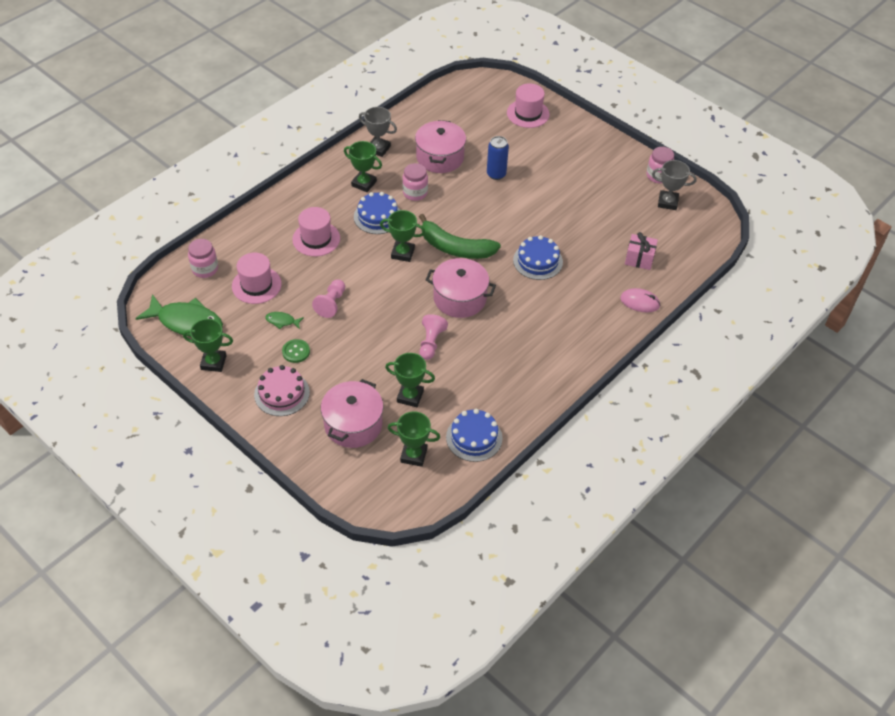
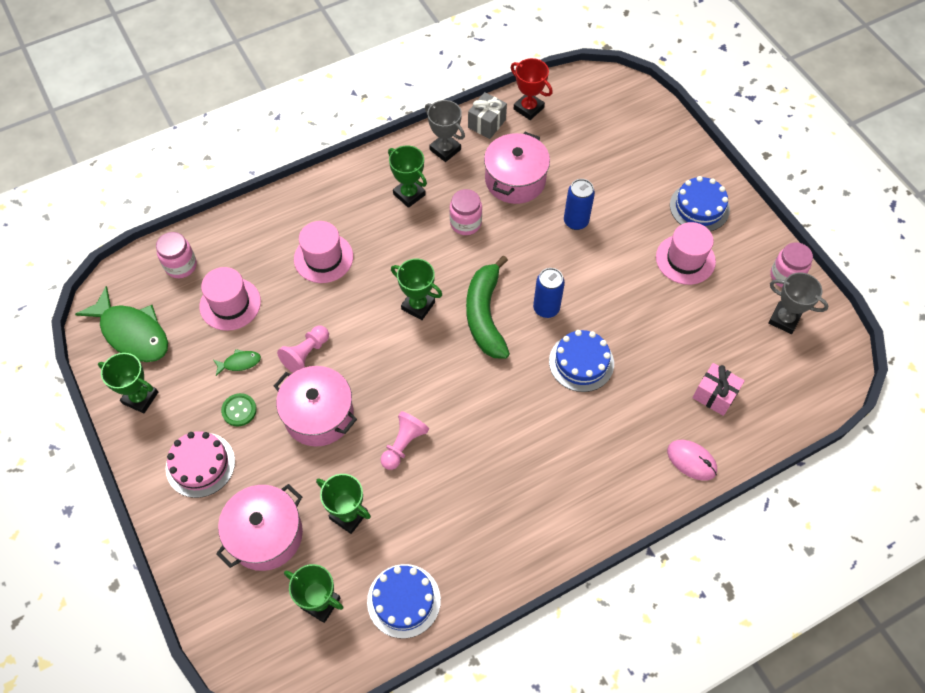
camera: 20 degrees right, 10 degrees up
green fish [265,312,304,329] -> green fish turned 135 degrees clockwise [213,349,261,376]
blue cake [354,192,400,234] -> blue cake moved to [670,176,730,231]
green banana [419,214,501,259] -> green banana turned 45 degrees clockwise [466,256,510,359]
pink pot [426,258,496,318] -> pink pot moved to [274,366,357,446]
pink hat [507,83,550,128] -> pink hat moved to [656,222,716,285]
none -> grey gift [468,92,507,139]
none -> red trophy [511,58,553,120]
none -> blue can [533,268,565,318]

